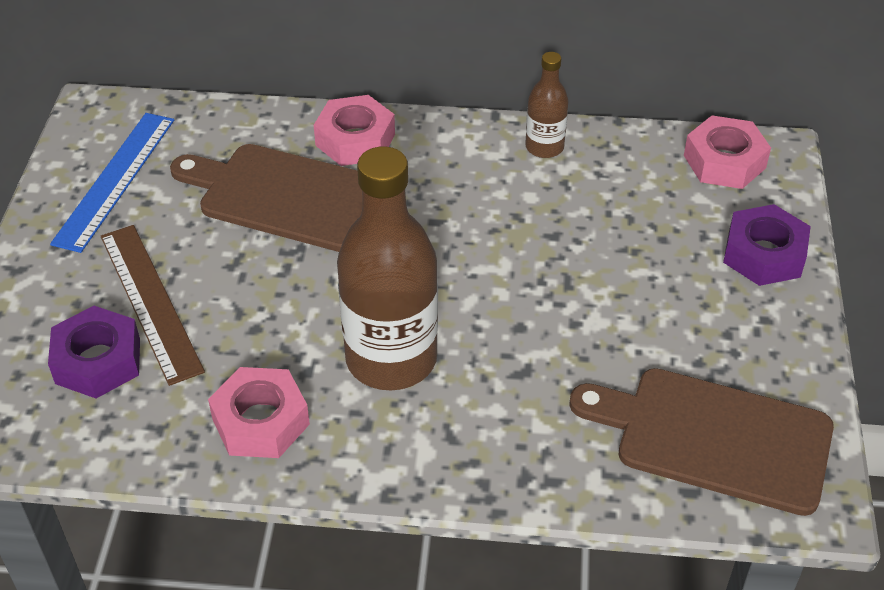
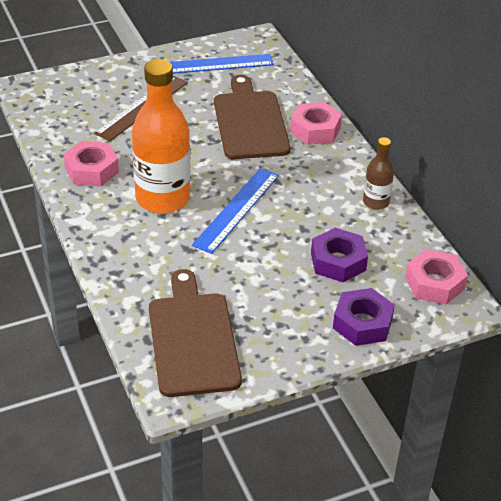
camera: 60 degrees right, 5 degrees down
purple nut [48,306,140,398] -> purple nut moved to [311,228,368,282]
brown bottle [337,146,438,390] -> orange bottle [132,59,190,214]
none -> blue ruler [192,168,279,254]

